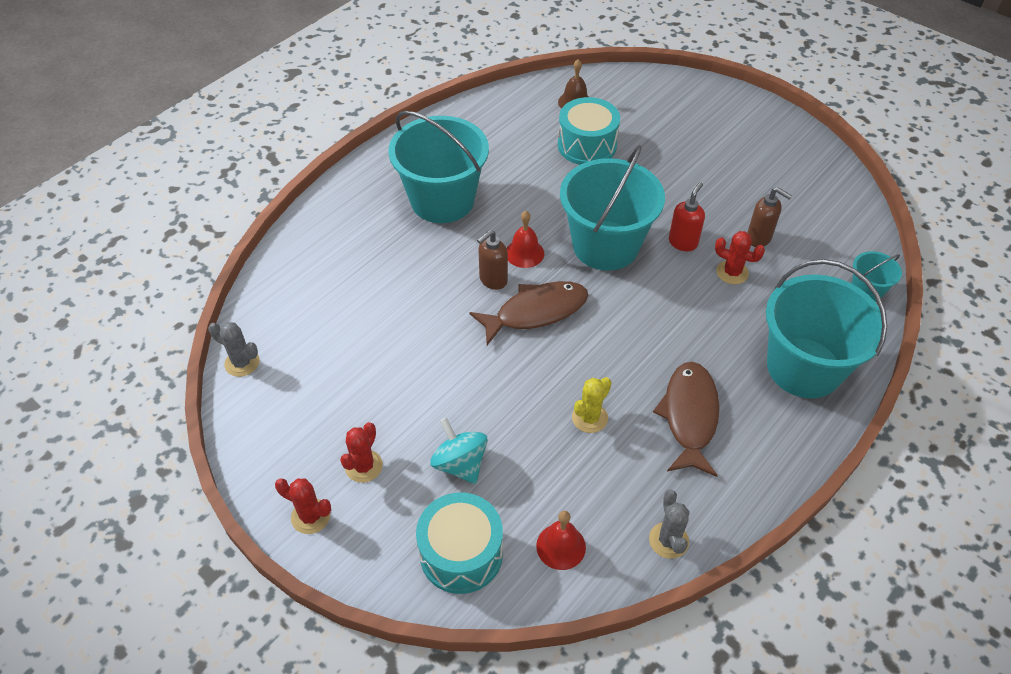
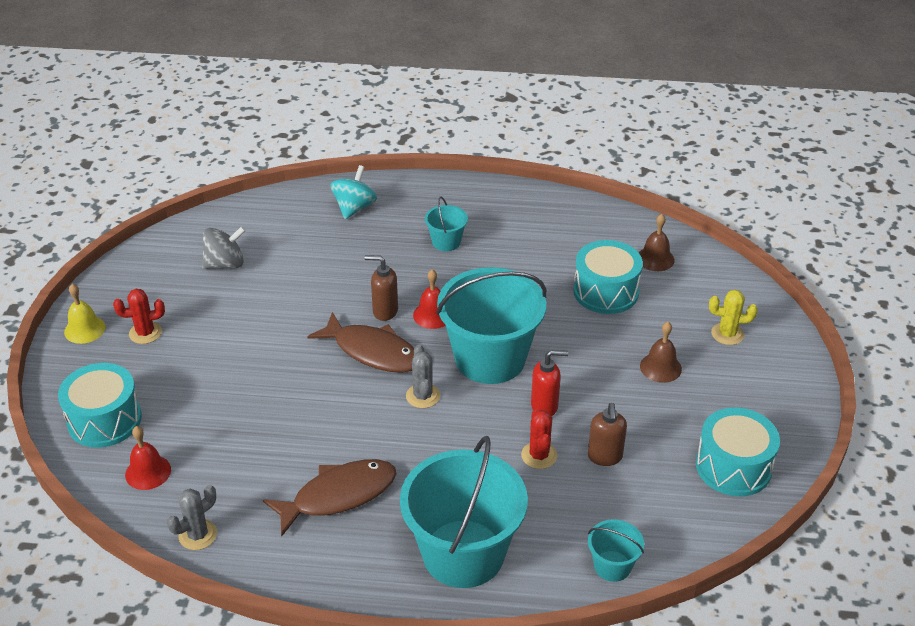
camera: 55 degrees right, 10 degrees down
grey cactus [209,322,260,377] -> grey cactus moved to [406,344,440,408]
red cactus [275,479,331,534] -> yellow bell [64,284,106,344]
turquoise bucket [389,111,489,223] -> turquoise bucket [425,197,468,251], size x0.45
turquoise spinning top [430,417,488,484] -> turquoise spinning top moved to [331,165,377,219]
yellow cactus [572,377,612,433] -> yellow cactus moved to [709,290,758,345]
none -> grey spinning top [202,226,246,269]
none -> brown bell [640,322,682,383]
none -> turquoise drum [696,407,780,496]

